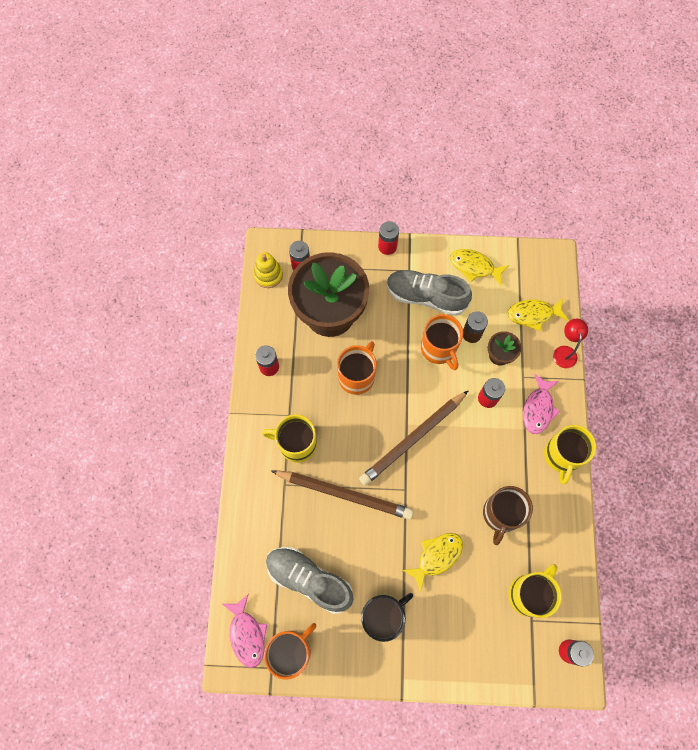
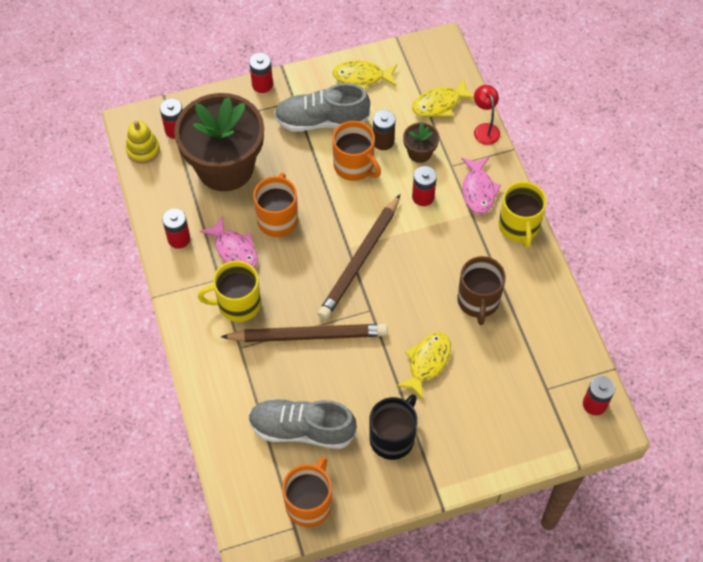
camera: 20 degrees left, 10 degrees down
pink fish [222,594,267,668] -> pink fish moved to [200,216,258,268]
yellow mug [508,564,562,618] -> none

